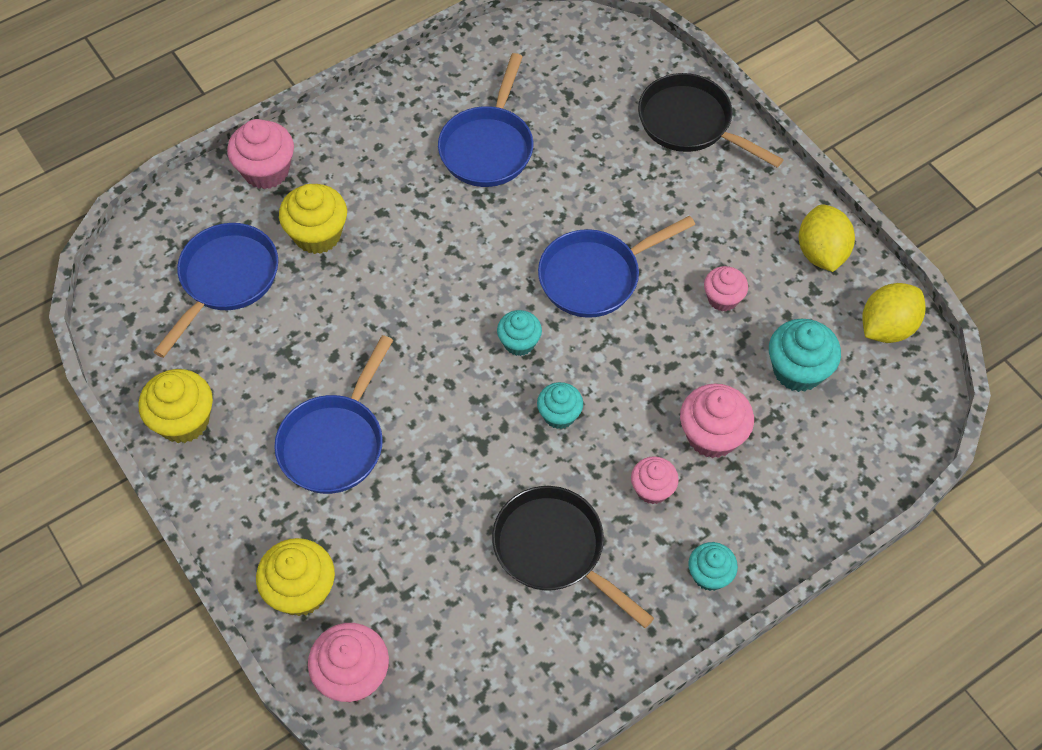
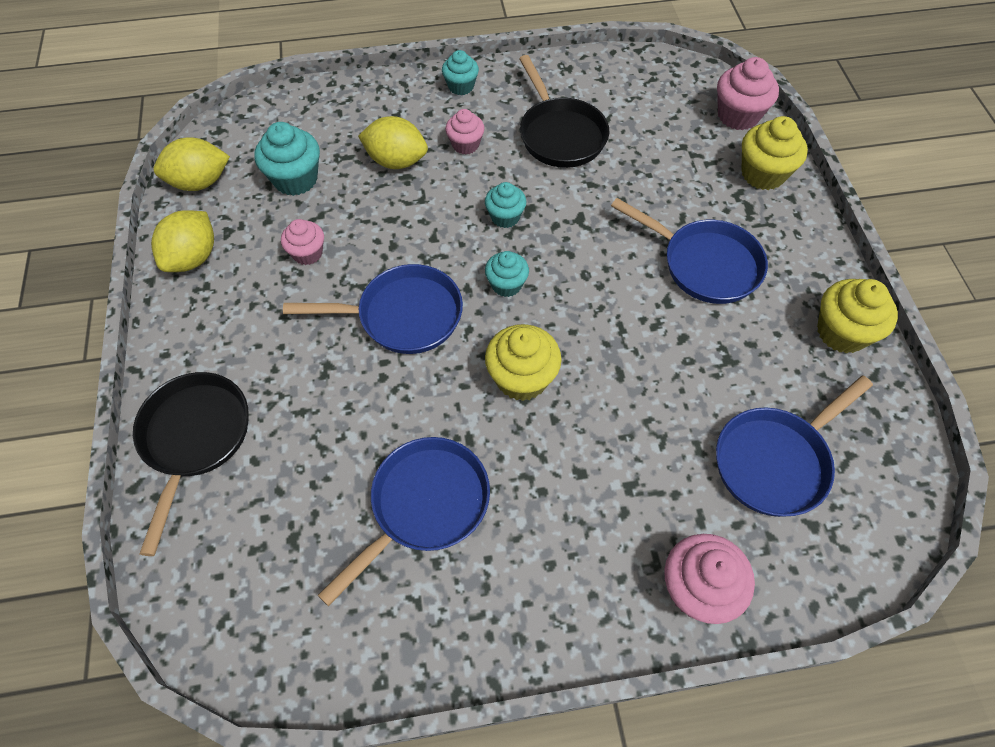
camera: 155 degrees left, 0 degrees up
blue pan [274,335,393,494] -> blue pan turned 75 degrees clockwise [611,198,768,304]
yellow cupcake [279,184,347,254] -> yellow cupcake moved to [485,324,562,401]
black pan [638,73,784,168] -> black pan turned 150 degrees counterclockwise [133,372,249,556]
pink cupcake [680,383,754,458] -> yellow lemon [358,116,428,169]

